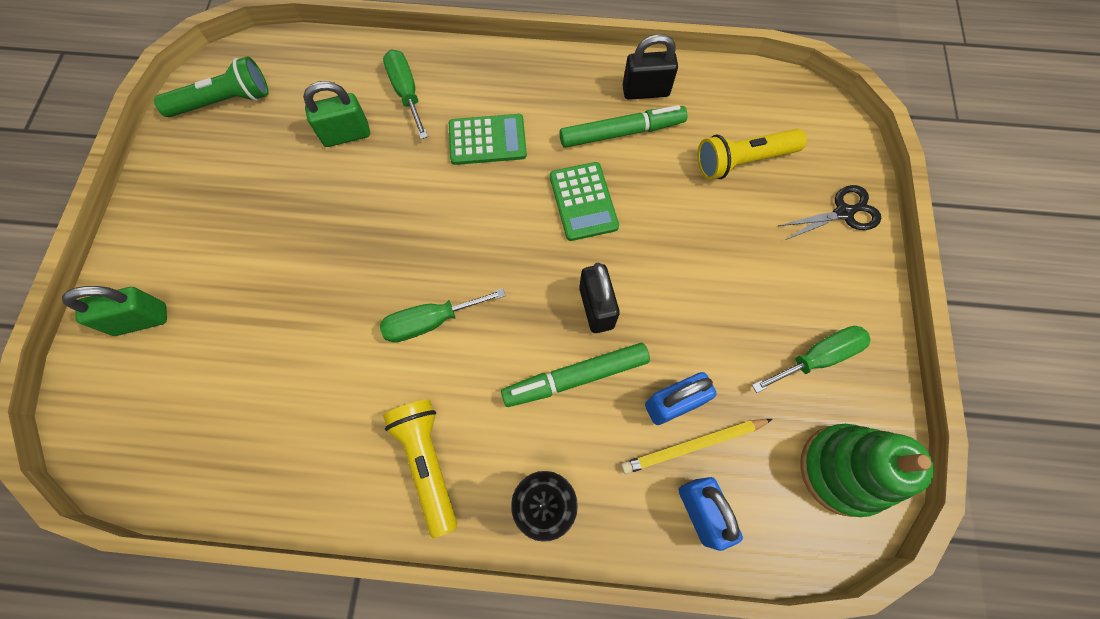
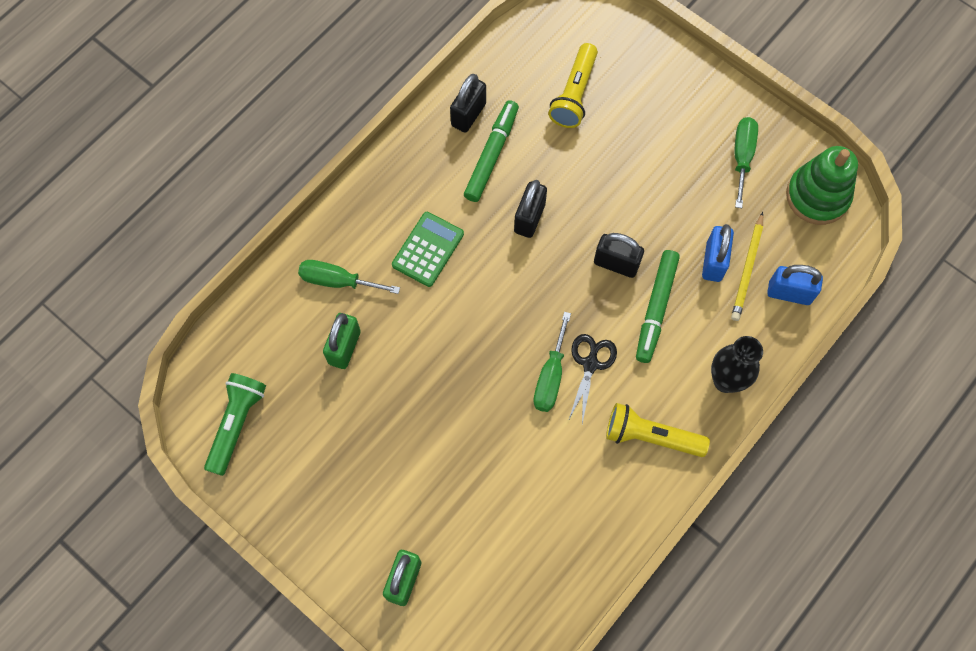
camera: 55 degrees left, 0 degrees up
green calculator [550,162,619,241] -> black padlock [514,180,547,238]
black scissors [778,185,881,240] -> black scissors moved to [568,334,617,424]

